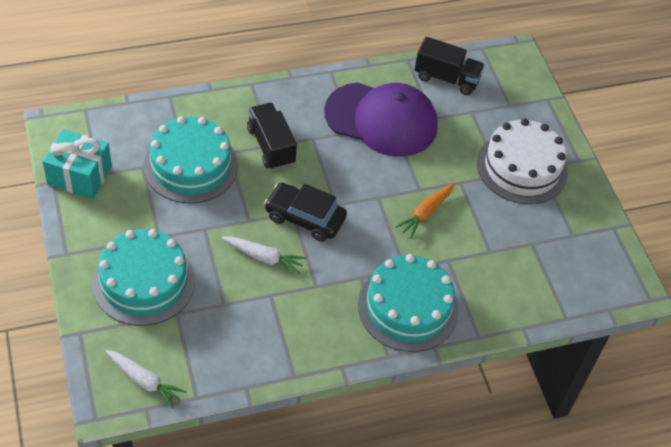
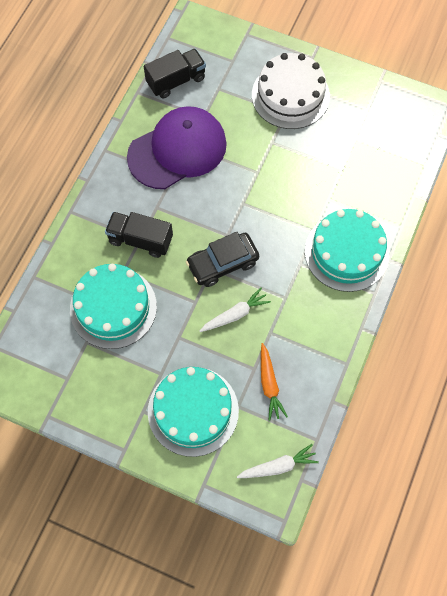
camera: 45 degrees left, 15 degrees up
turquoise gift [43,129,112,199] -> none
orange carrot [395,183,454,238] -> orange carrot moved to [261,343,288,421]

